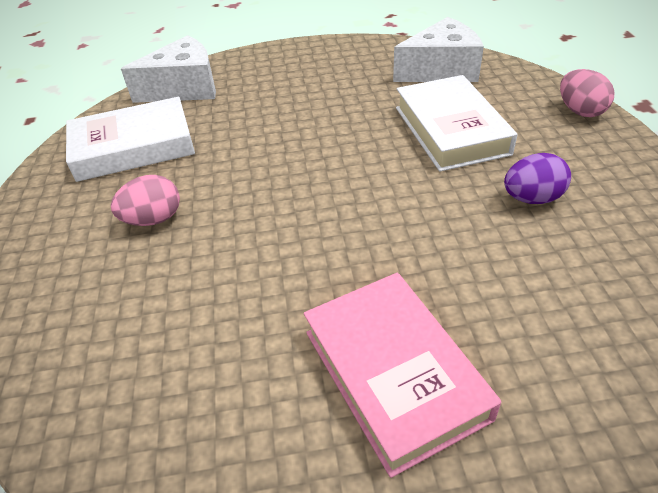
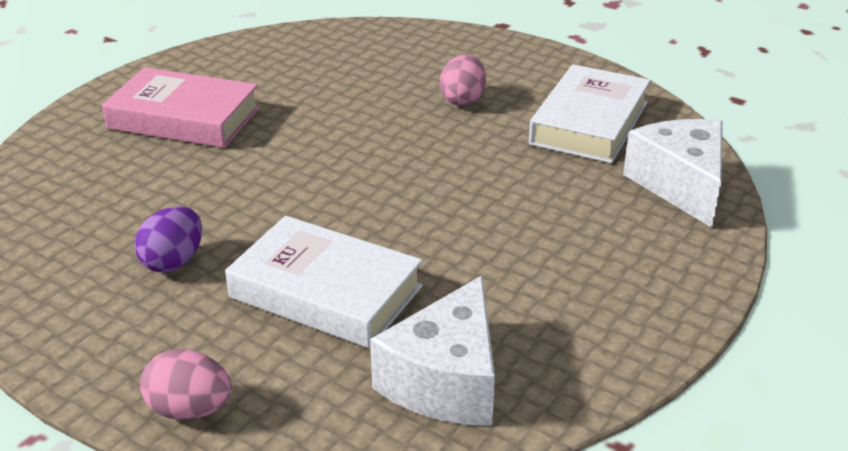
camera: 130 degrees right, 10 degrees down
white cheese [121,35,216,103] -> white cheese turned 150 degrees clockwise [623,119,723,228]

